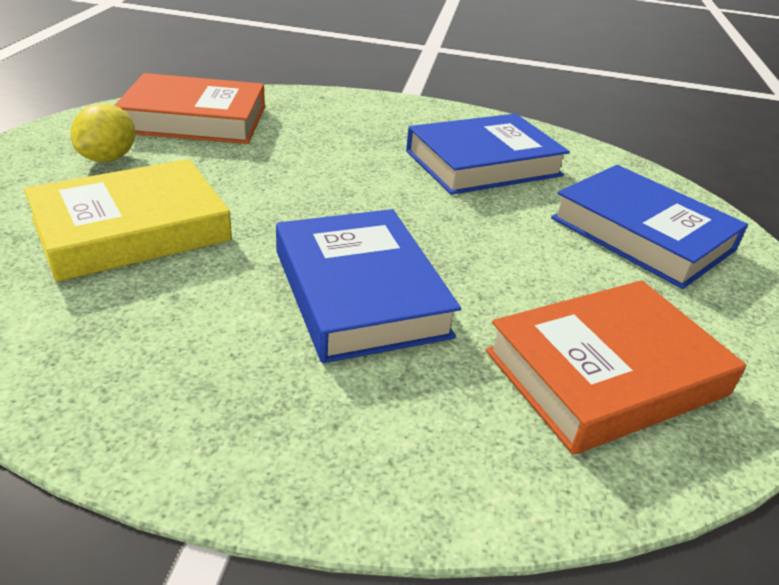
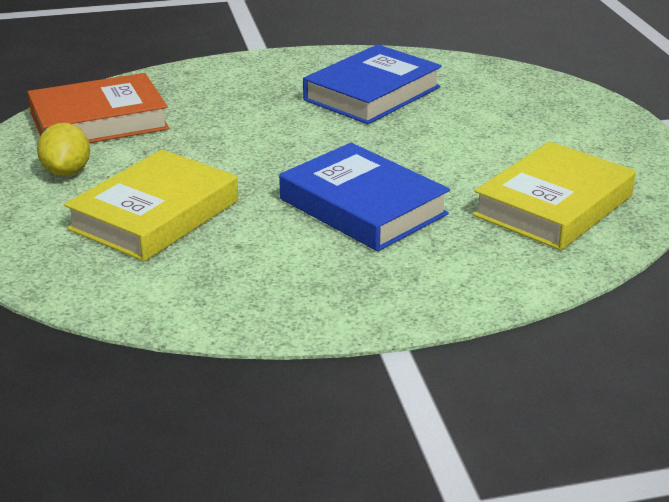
camera: 20 degrees left, 5 degrees down
orange book [486,280,746,455] -> yellow book [473,141,636,250]
blue book [551,165,748,289] -> none

